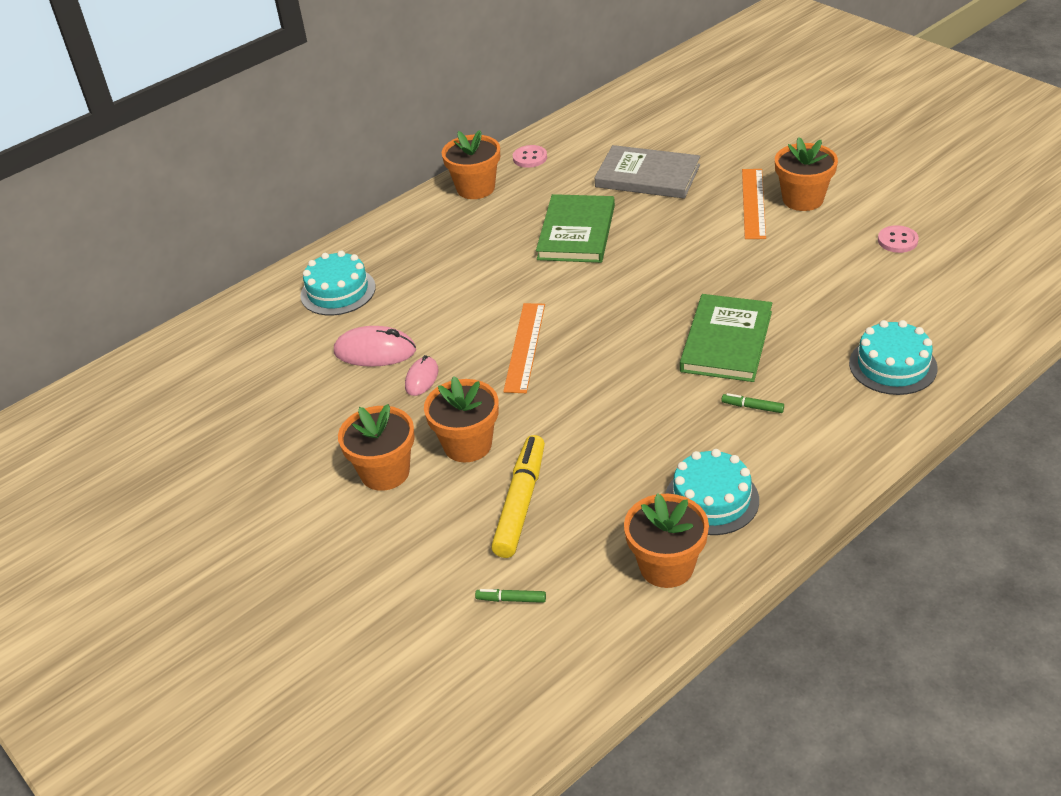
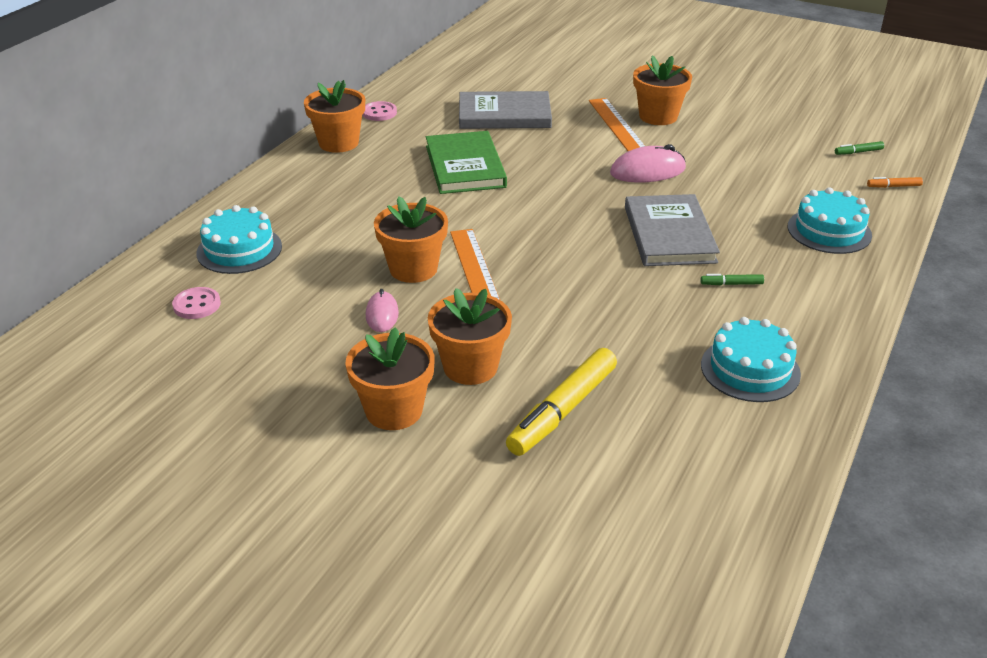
camera: 25 degrees left, 5 degrees down
pink mouse [334,326,416,367] -> pink mouse moved to [610,144,686,183]
green marker [475,589,546,603] -> green marker moved to [835,141,884,155]
yellow marker [491,435,545,558] -> yellow marker turned 135 degrees counterclockwise [506,348,617,456]
orange flower pot [624,493,709,588] -> orange flower pot moved to [374,196,448,283]
green book [680,294,772,382] -> grey book [625,194,720,266]
pink button [878,225,919,253] -> pink button moved to [172,287,221,319]
none -> orange marker [867,177,923,188]

